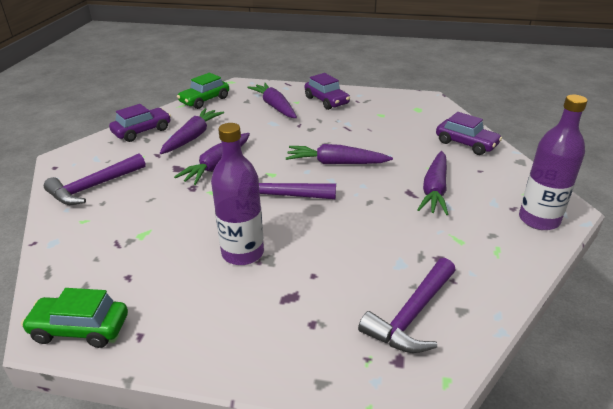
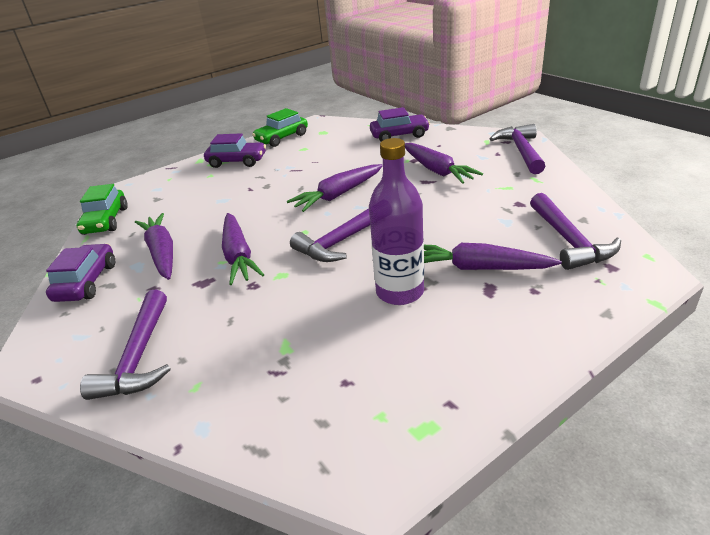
camera: 45 degrees left, 0 degrees up
green car [21,288,128,348] -> green car moved to [252,108,308,147]
purple carrot [247,83,297,118] -> purple carrot moved to [424,243,562,270]
purple bottle [519,95,587,230] -> purple hammer [490,124,545,174]

